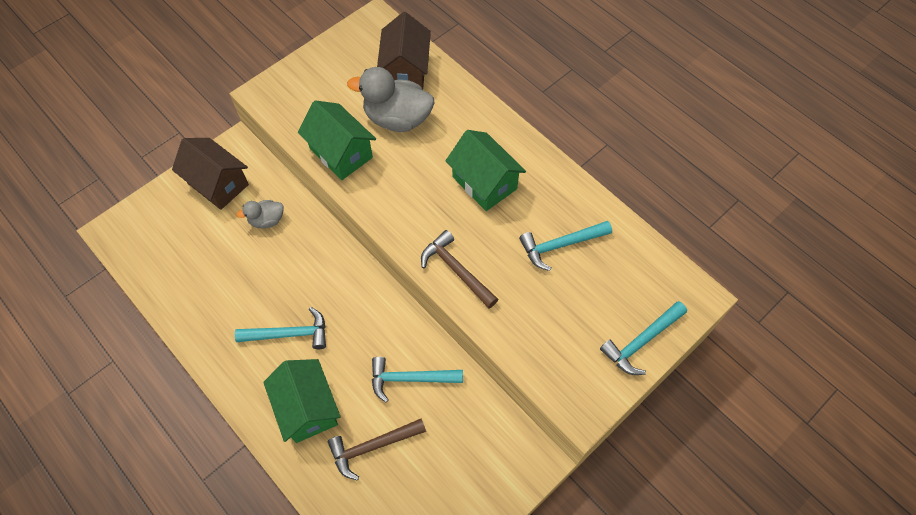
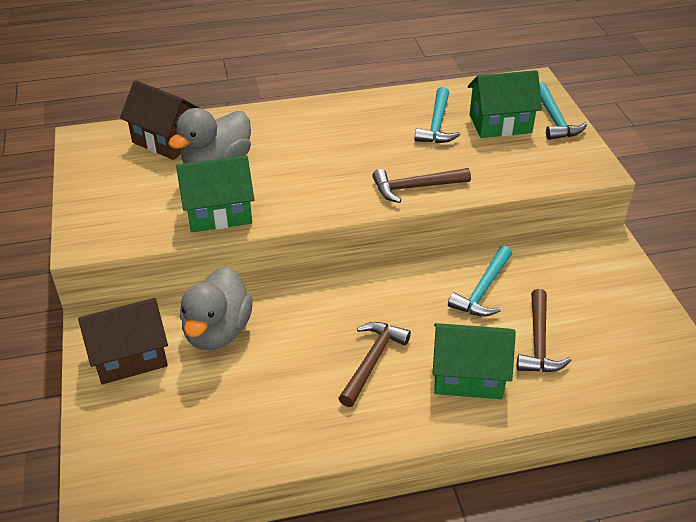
camera: 60 degrees left, 20 degrees down
turquoise hammer [235,307,326,349] -> brown hammer [338,322,411,407]
grey duck [237,200,283,228] -> grey duck [180,266,253,350], size x1.88
green house [446,130,526,211] -> green house moved to [468,70,542,138]

